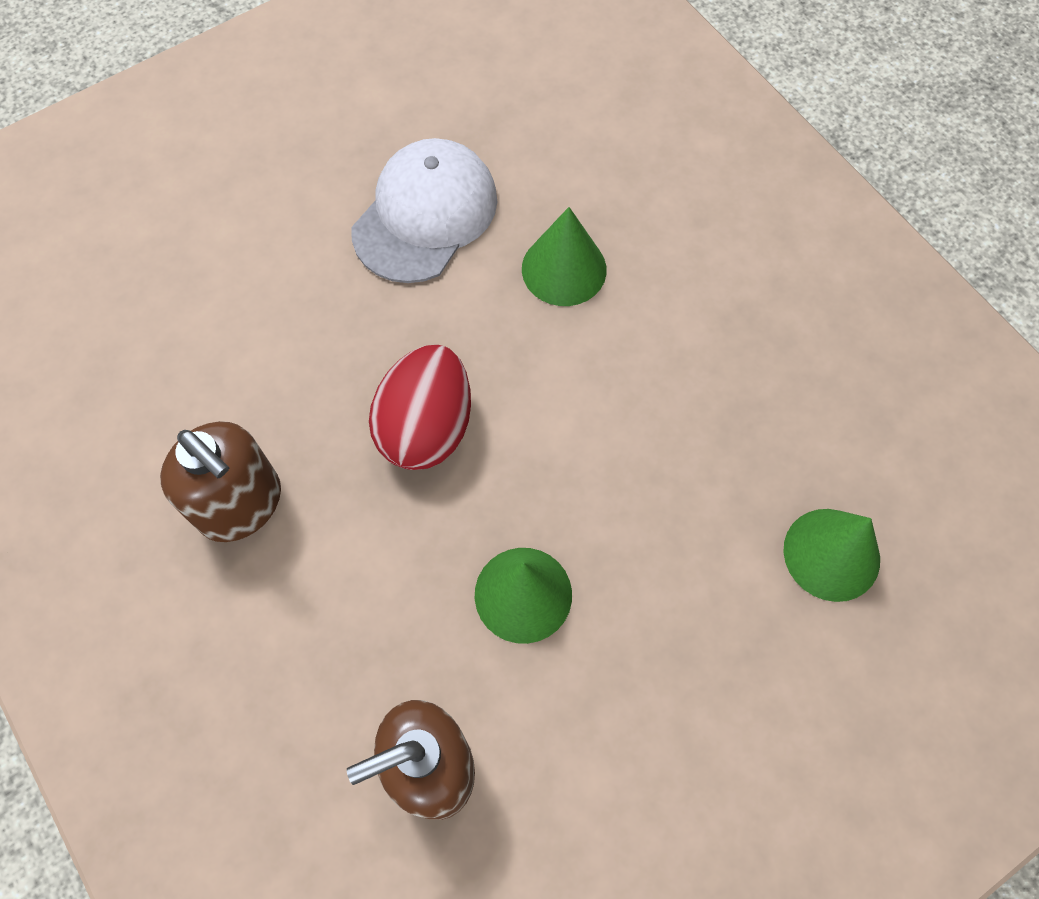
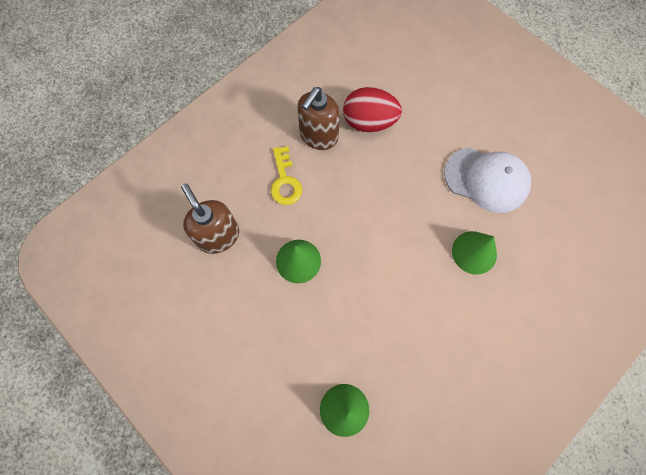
camera: 80 degrees right, 5 degrees up
red egg [369,345,471,470] -> red egg moved to [343,87,402,132]
none -> yellow key [271,146,302,205]

